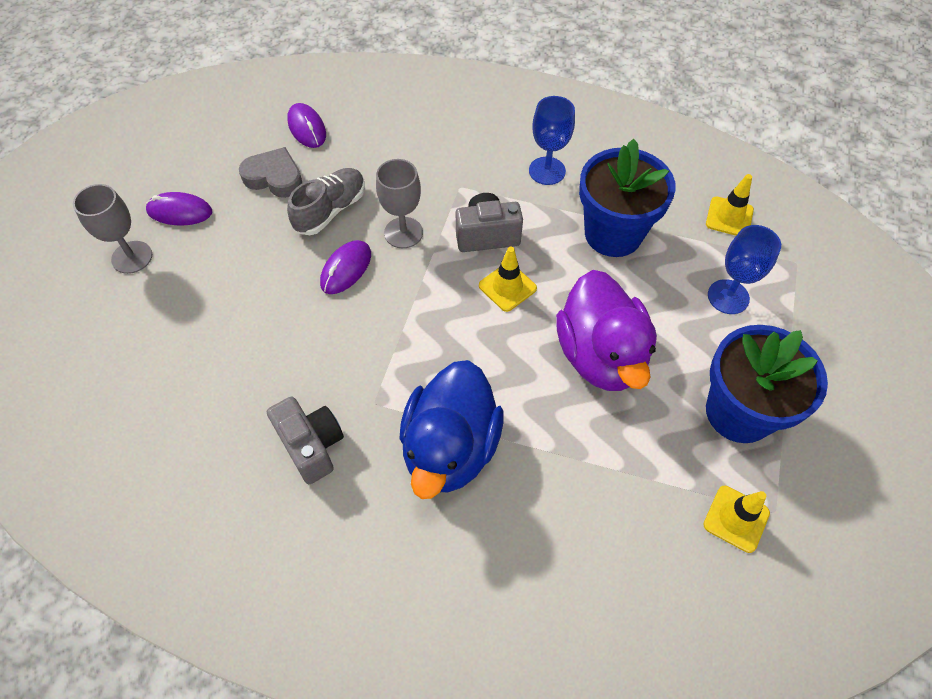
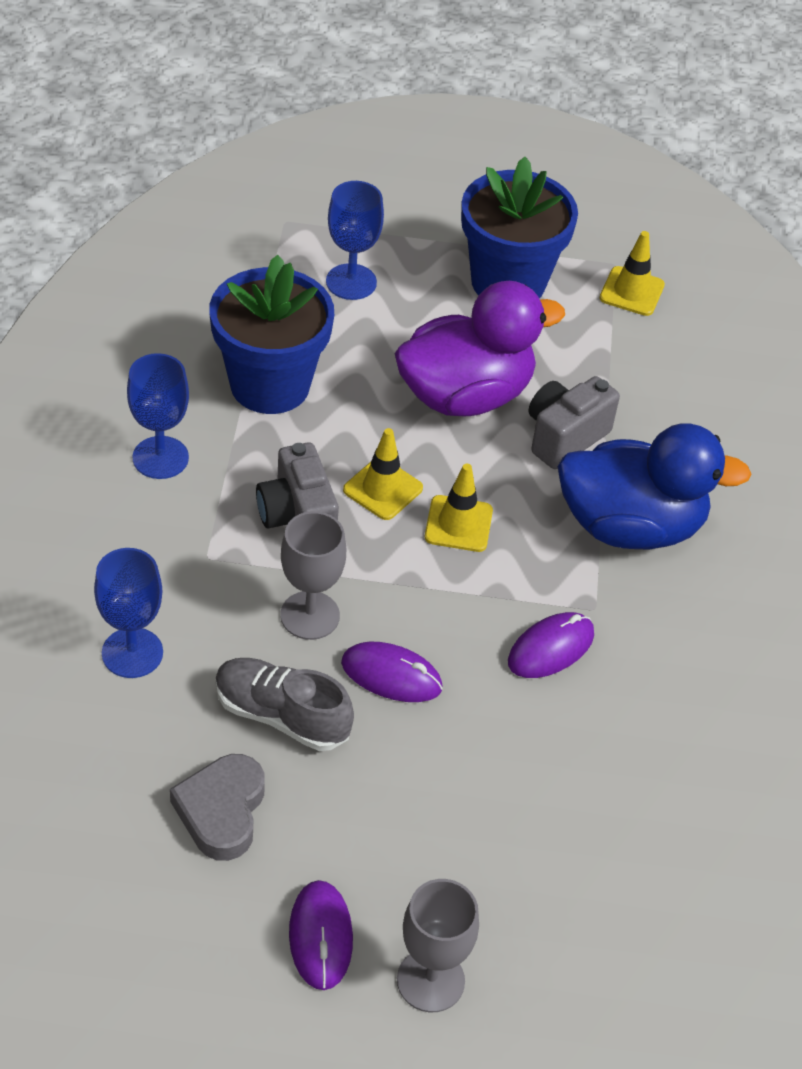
camera: 105 degrees left, 10 degrees down
grey camera [267,397,344,484] -> grey camera moved to [528,376,620,469]
purple mouse [287,103,326,148] -> purple mouse moved to [508,612,594,678]
yellow traffic cone [706,174,754,236] -> yellow traffic cone moved to [425,464,493,552]
none -> blue goblet [94,548,163,678]

